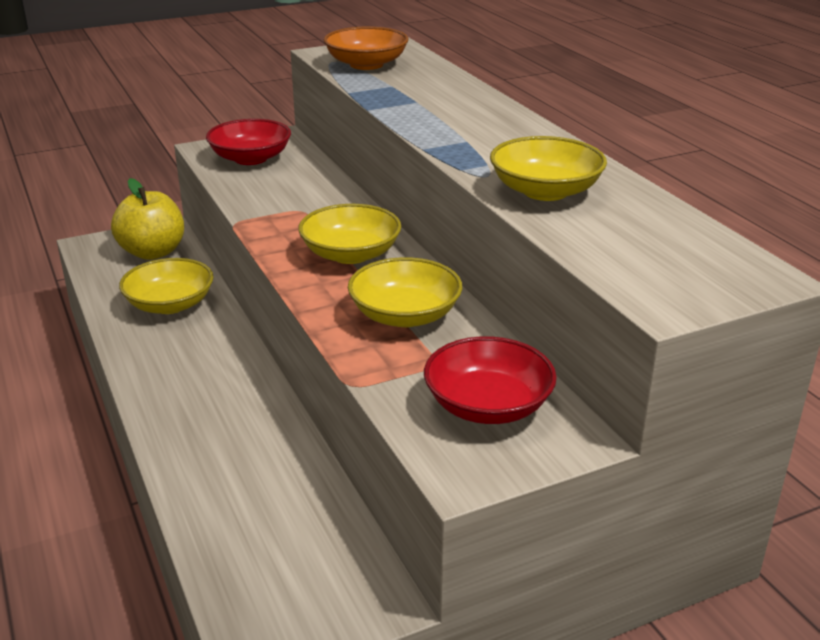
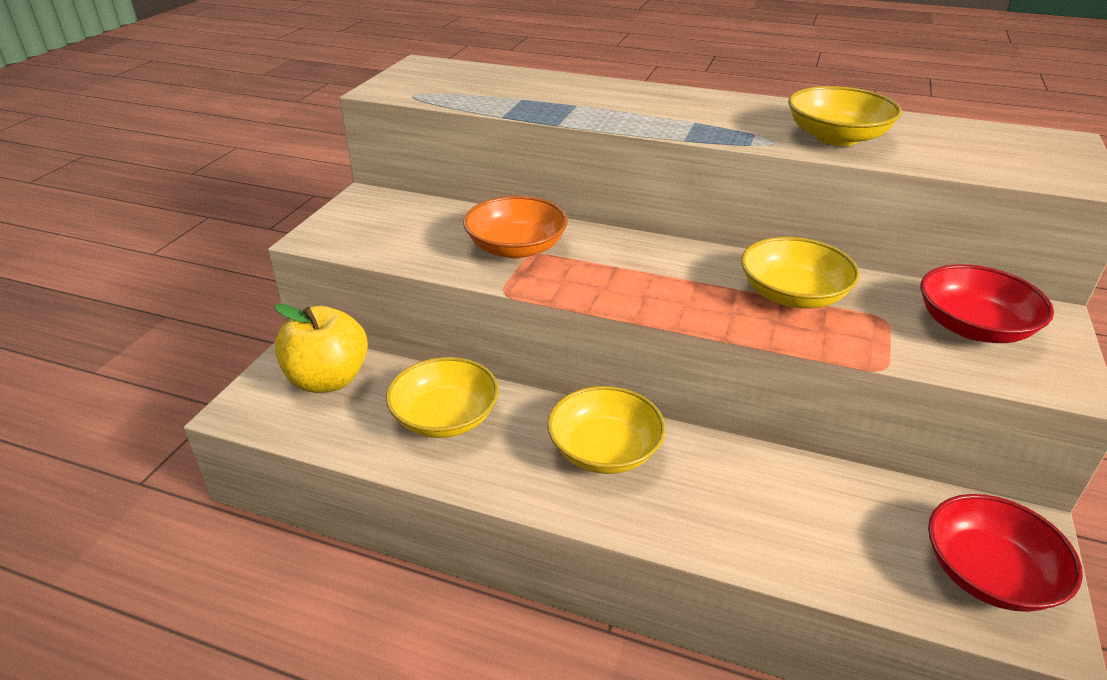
camera: 45 degrees left, 5 degrees up
red bowl [206,119,291,165] -> red bowl moved to [928,494,1083,612]
yellow bowl [298,204,401,264] -> yellow bowl moved to [547,386,666,474]
orange bowl [323,27,408,70] -> orange bowl moved to [463,196,568,259]

